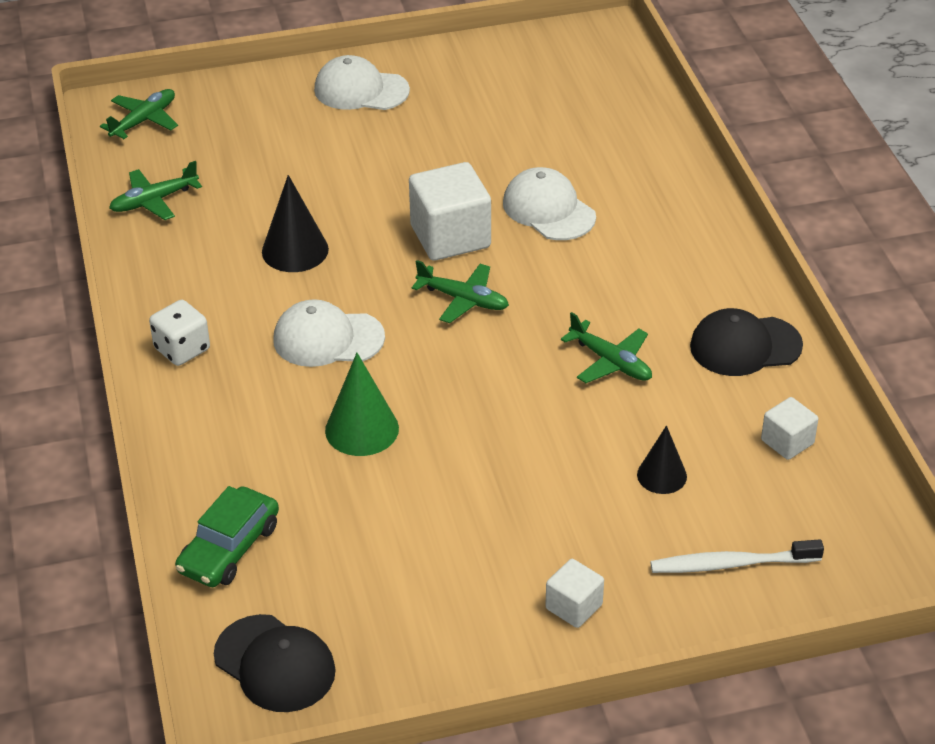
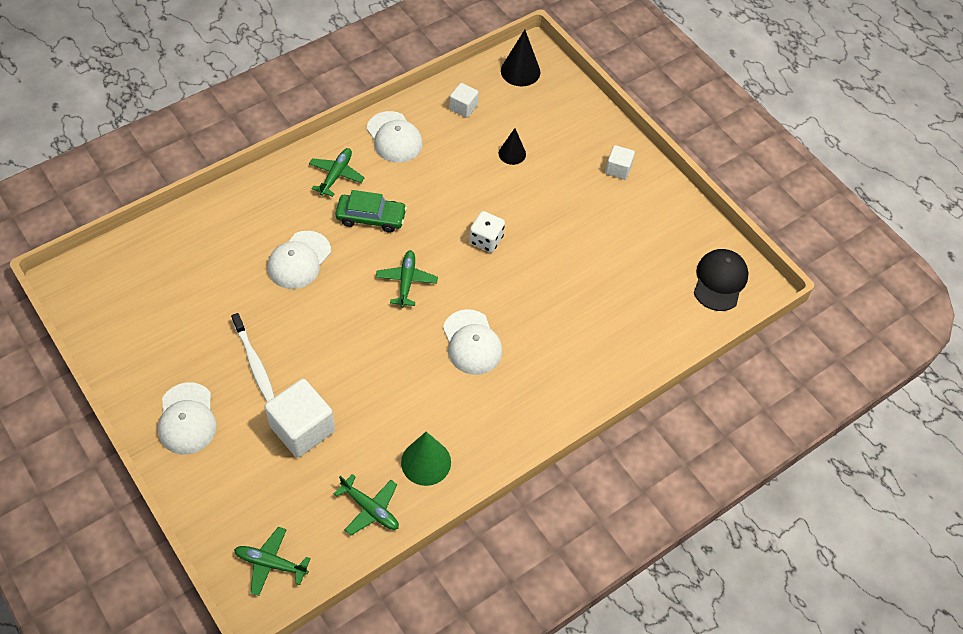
camera: 115 degrees left, 15 degrees up
white dice [149,300,210,366] -> white dice moved to [469,211,505,253]
green car [175,486,279,587] -> green car moved to [335,190,407,233]
black cone [262,175,329,272] -> black cone moved to [501,30,541,86]
green cone [325,353,399,456] -> green cone moved to [401,432,451,486]
white cube [409,162,491,261] -> white cube moved to [265,379,335,458]
green plane [561,312,652,383] -> green plane moved to [309,148,365,197]
white toothbrush [650,539,824,573] -> white toothbrush moved to [231,313,275,402]
black cap [690,308,803,376] -> white cap [367,111,423,163]

